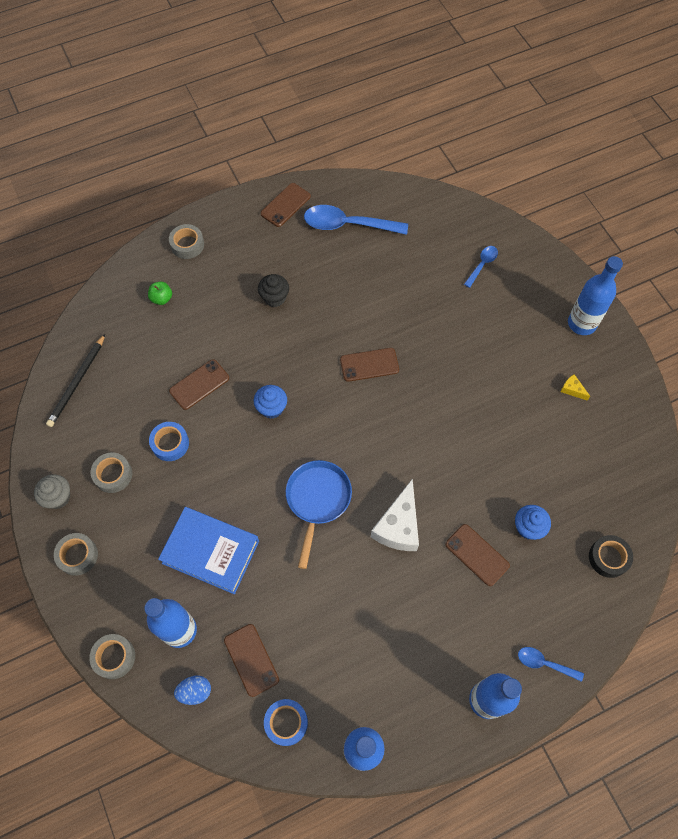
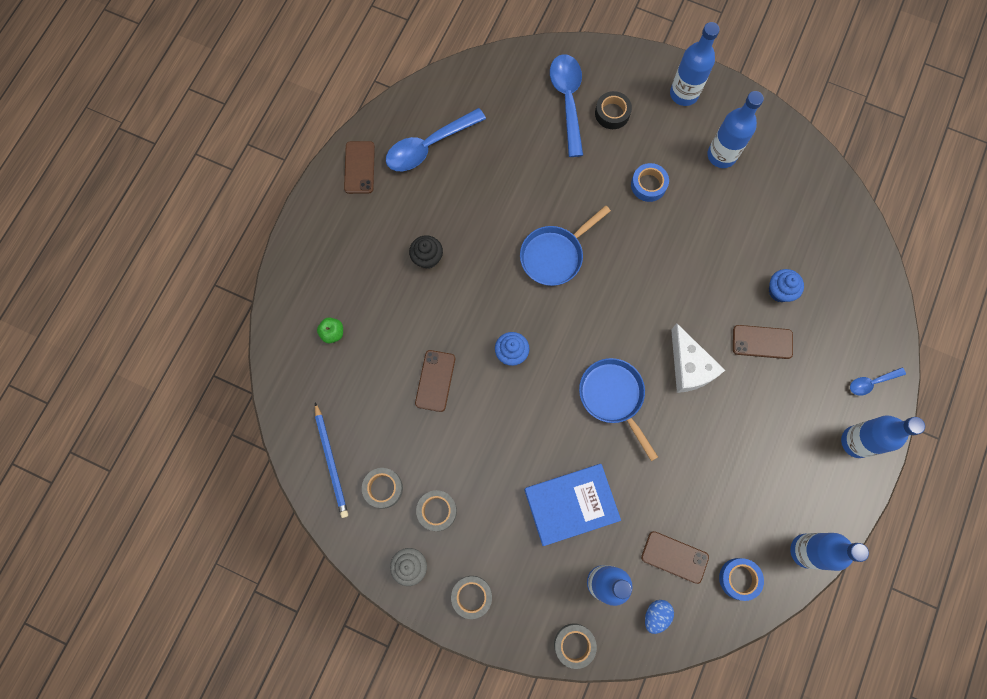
camera: 40 degrees left, 10 degrees up
black pencil [46,334,105,427] -> blue pencil [315,403,348,518]
blue tape [149,422,189,461] -> blue tape moved to [631,163,669,202]
grey tape [169,224,204,259] -> grey tape moved to [362,468,403,509]
brown phone [340,348,399,382] -> blue pan [520,205,611,286]
blue spoon [464,246,498,288] -> blue spoon [550,54,583,157], size x1.96
yellow cheese [561,374,590,401] -> blue bottle [707,91,764,168]
black tape [589,535,633,578] -> black tape moved to [595,91,632,129]

